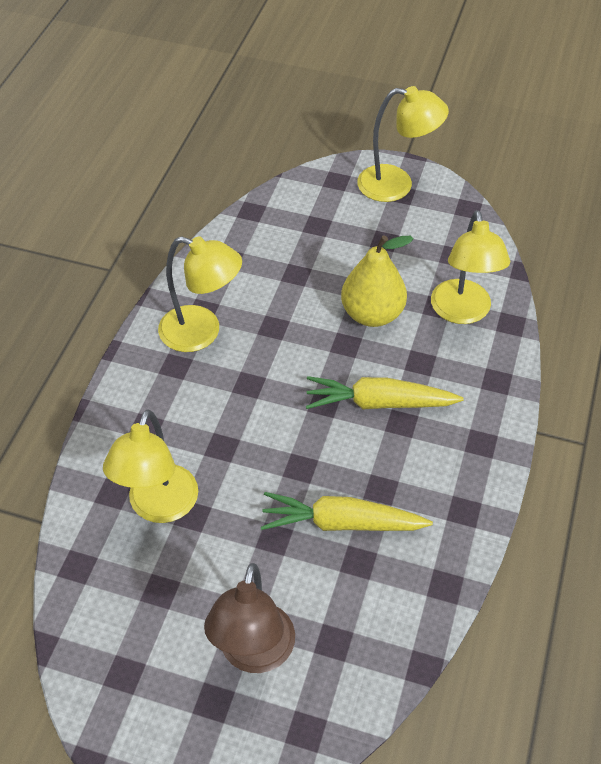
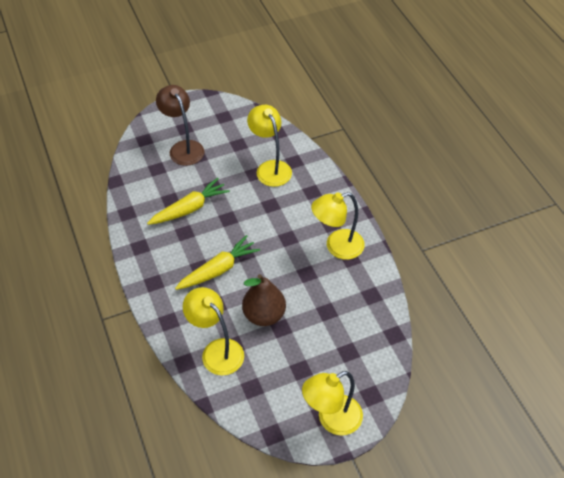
camera: 140 degrees right, 0 degrees up
yellow pear [341,235,414,327] -> brown pear [242,274,286,326]

